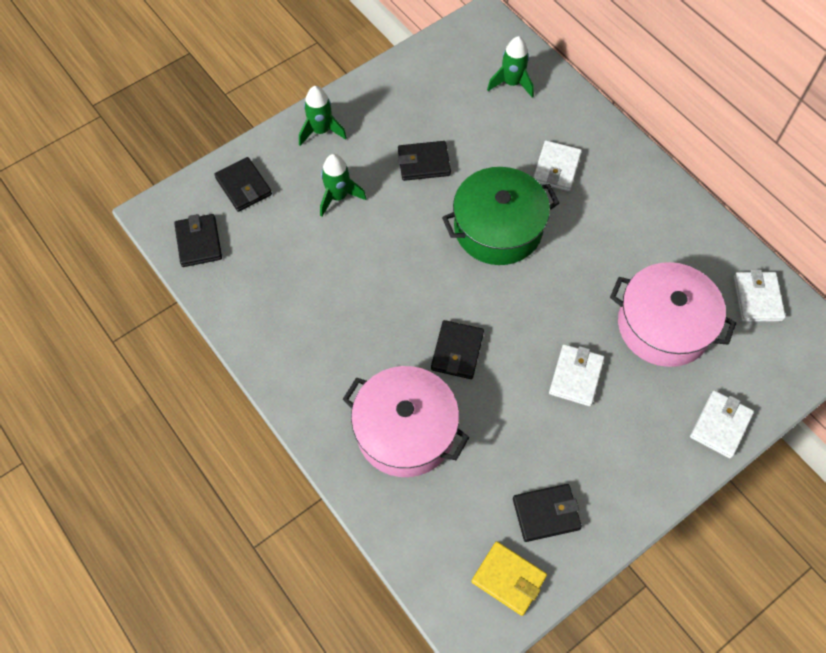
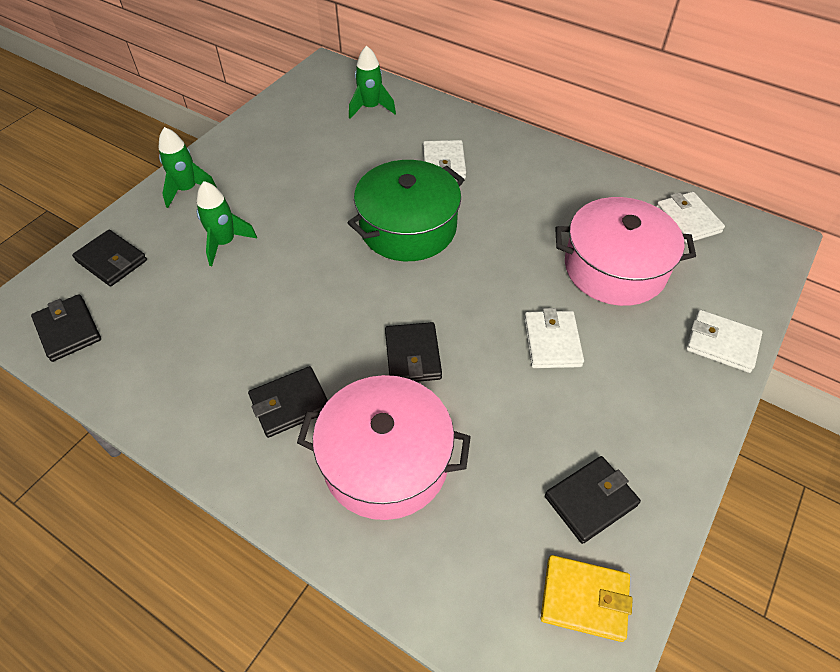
camera: 20 degrees left, 10 degrees down
black wallet [398,141,451,181] -> black wallet moved to [248,366,328,438]
white wallet [690,390,754,458] -> white wallet turned 75 degrees counterclockwise [686,310,763,373]

